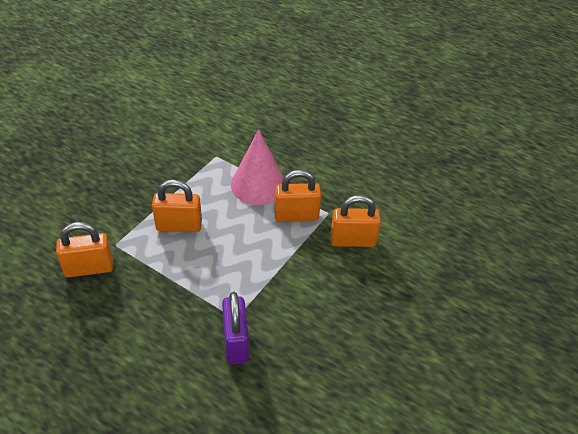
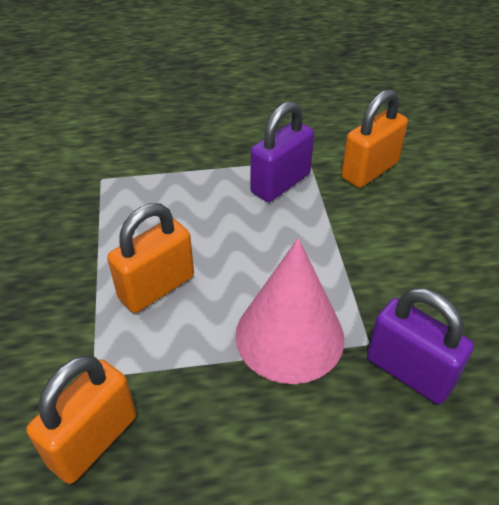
camera: 40 degrees left, 0 degrees up
pink cone [231,129,284,205] -> pink cone moved to [235,238,344,384]
orange padlock [274,170,321,222] -> purple padlock [251,101,314,202]

